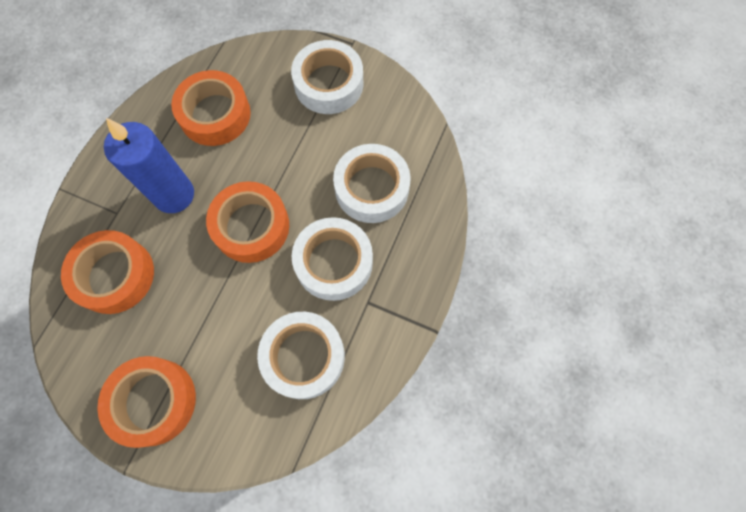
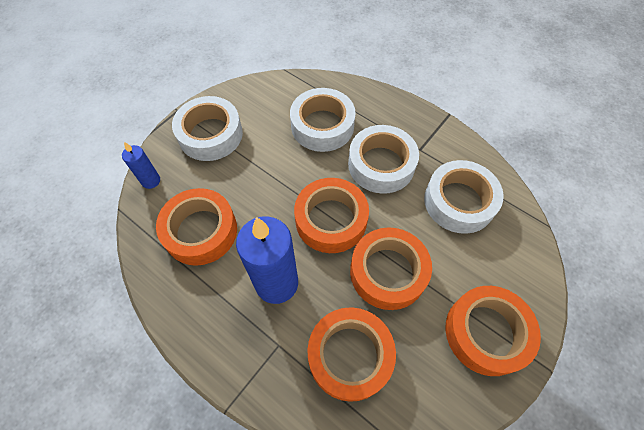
camera: 75 degrees left, 10 degrees down
none -> blue candle [122,142,160,189]
none -> orange tape [350,228,432,310]

